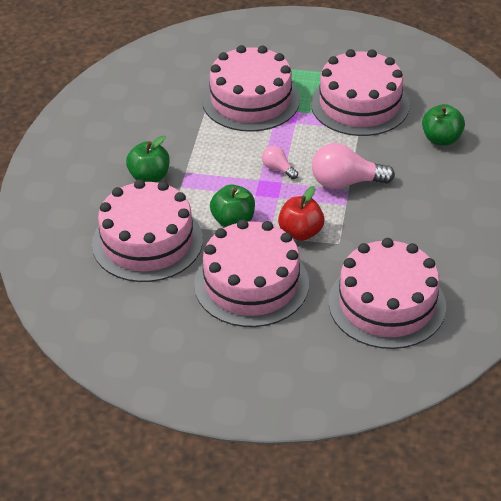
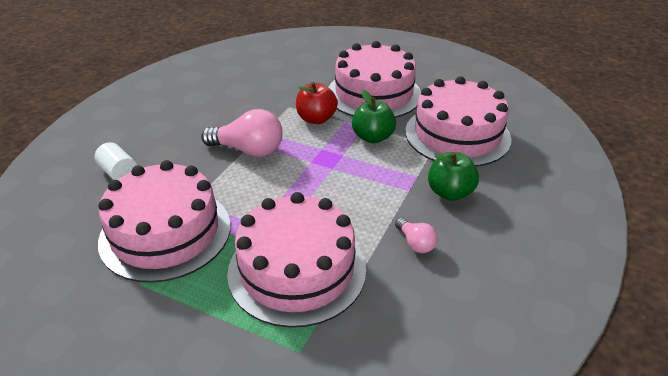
camera: 165 degrees left, 5 degrees down
pink light bulb [262,146,298,179] -> pink light bulb moved to [395,218,438,253]
pink cake [329,238,446,349] -> none
green apple [422,104,465,146] -> white cylinder [94,142,137,180]

